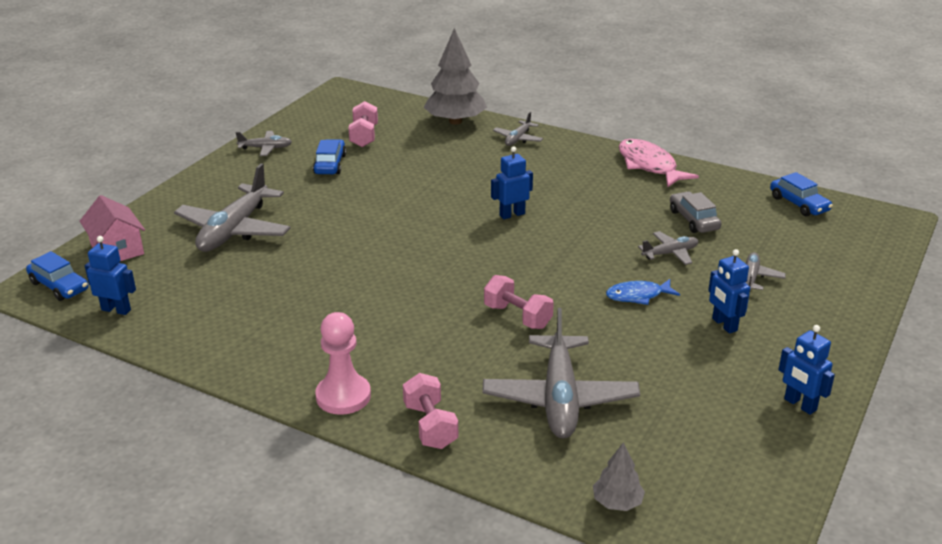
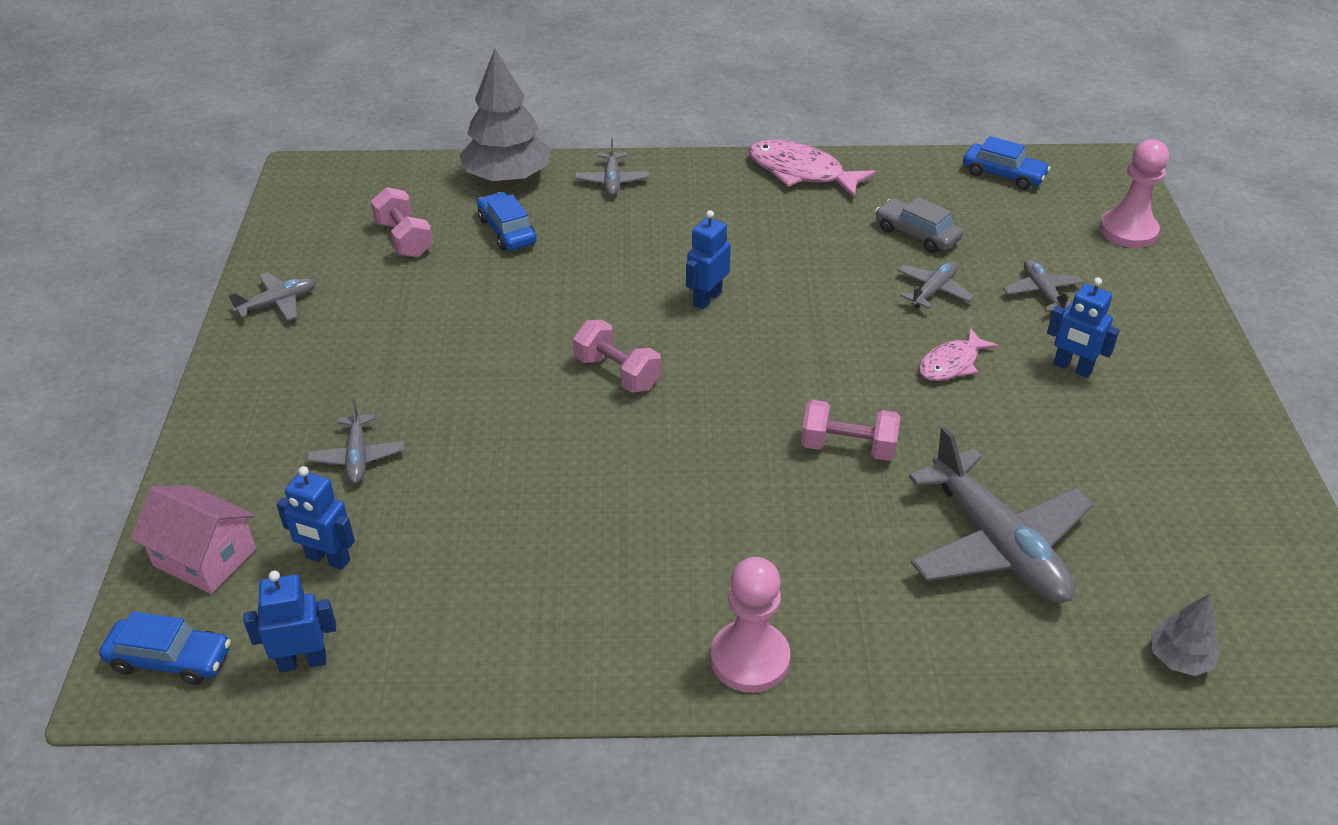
camera: 30 degrees left, 10 degrees up
grey plane [174,163,291,252] -> grey plane [307,399,405,484], size x0.49
blue car [313,139,346,174] -> blue car moved to [477,192,536,251]
pink dumbbell [403,373,458,449] -> pink dumbbell moved to [573,320,661,393]
blue fish [606,279,680,305] -> pink fish [919,328,999,381]
blue robot [778,325,835,415] -> blue robot moved to [277,466,355,569]
none -> pink pawn [1100,139,1169,248]

